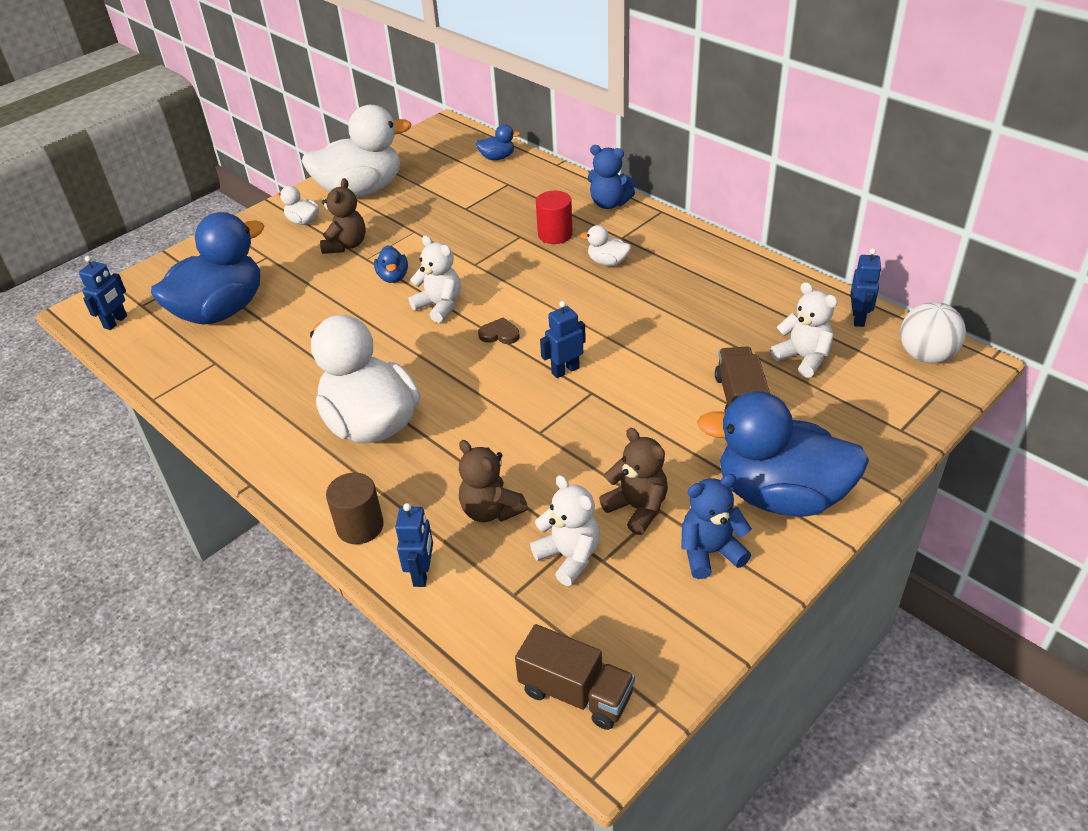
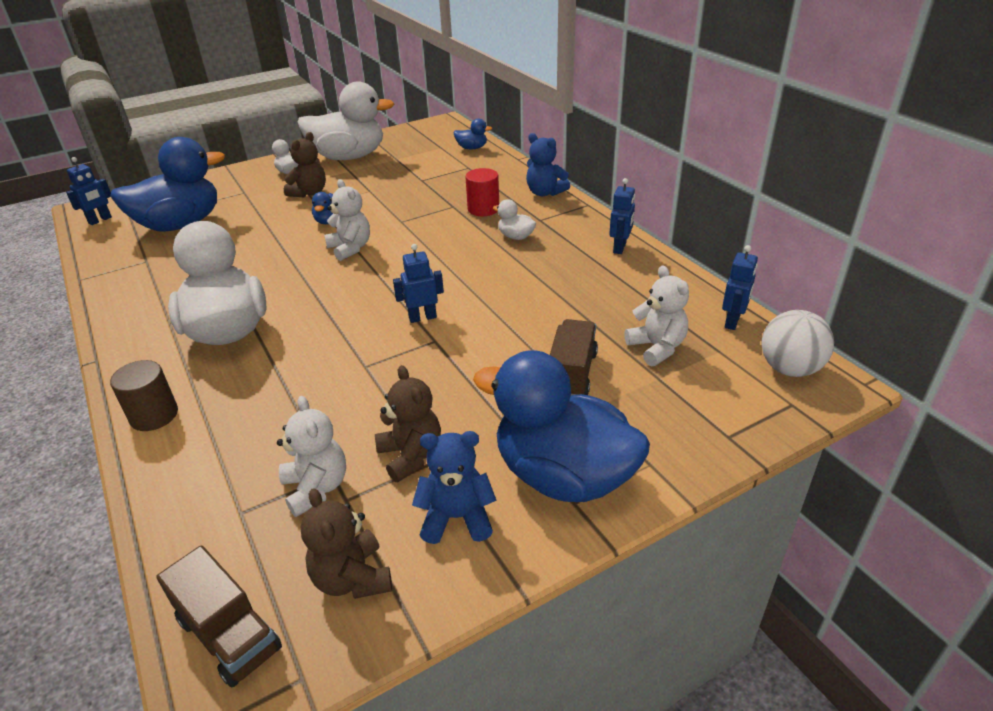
camera: 15 degrees right, 5 degrees down
blue robot [395,503,433,587] -> blue robot moved to [609,178,635,254]
brown teddy bear [459,440,528,522] -> brown teddy bear moved to [300,488,392,599]
brown heart [478,317,520,344] -> none

